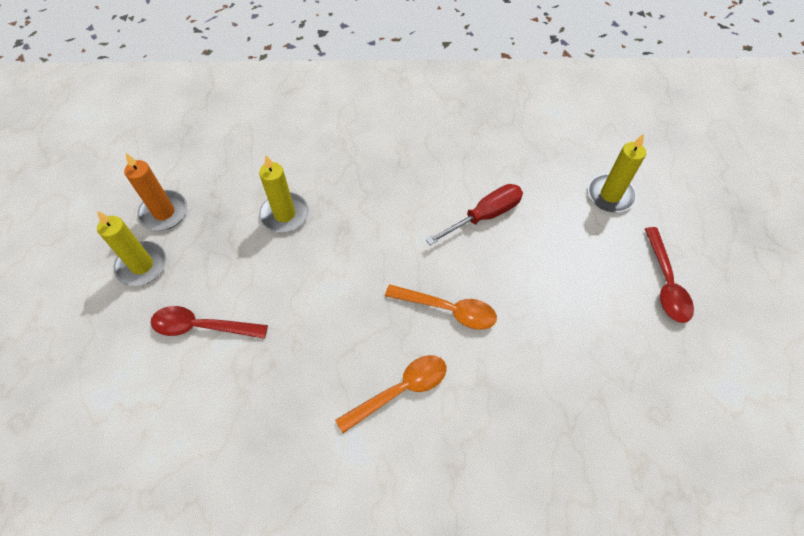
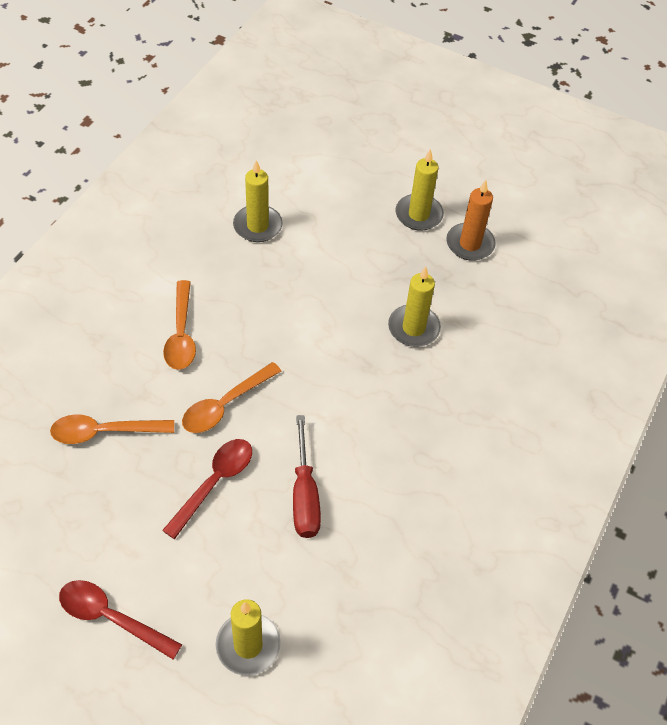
camera: 115 degrees right, 5 degrees down
red spoon [151,306,268,339] -> red spoon moved to [162,439,252,539]
none -> orange spoon [50,414,174,444]
none -> yellow candle [233,160,283,242]

